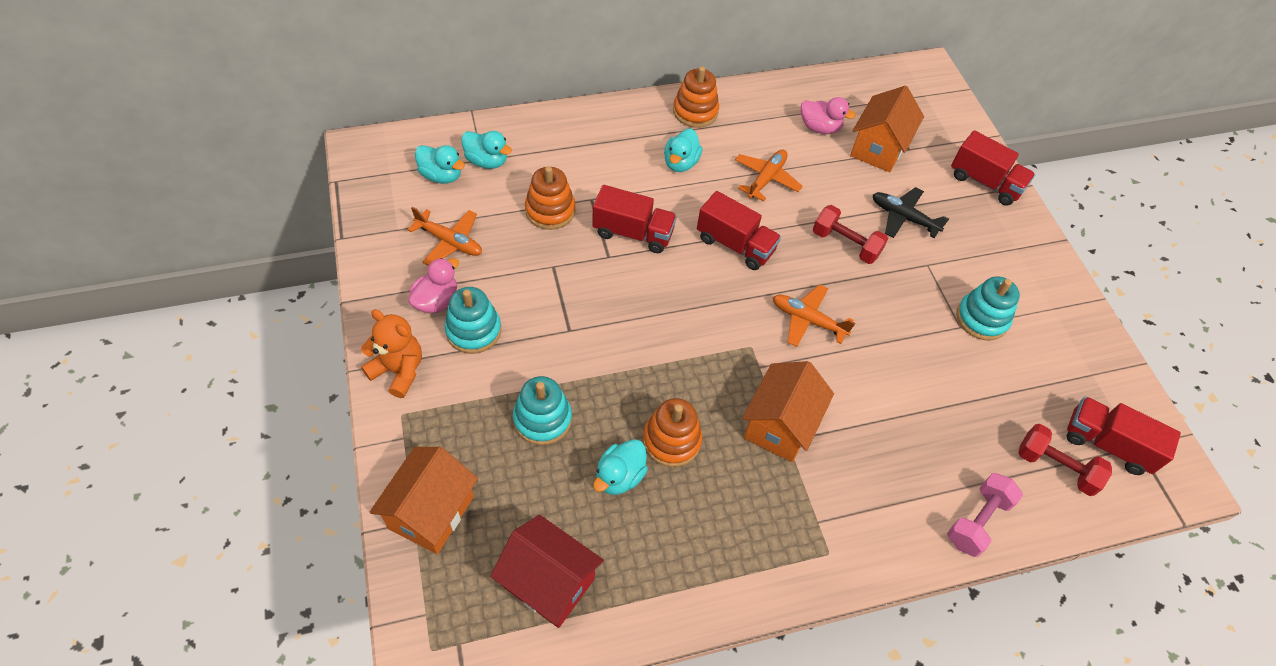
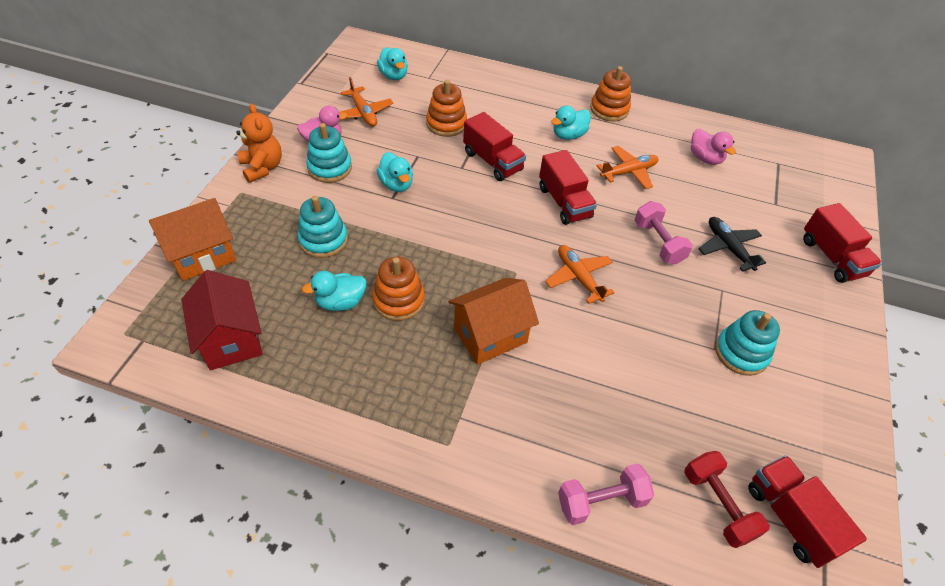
camera: 35 degrees right, 5 degrees down
turquoise duck [461,131,512,169] -> turquoise duck moved to [377,152,413,192]
red dumbbell [813,205,888,264] -> pink dumbbell [634,201,693,264]
orange house [850,86,924,172] -> none

